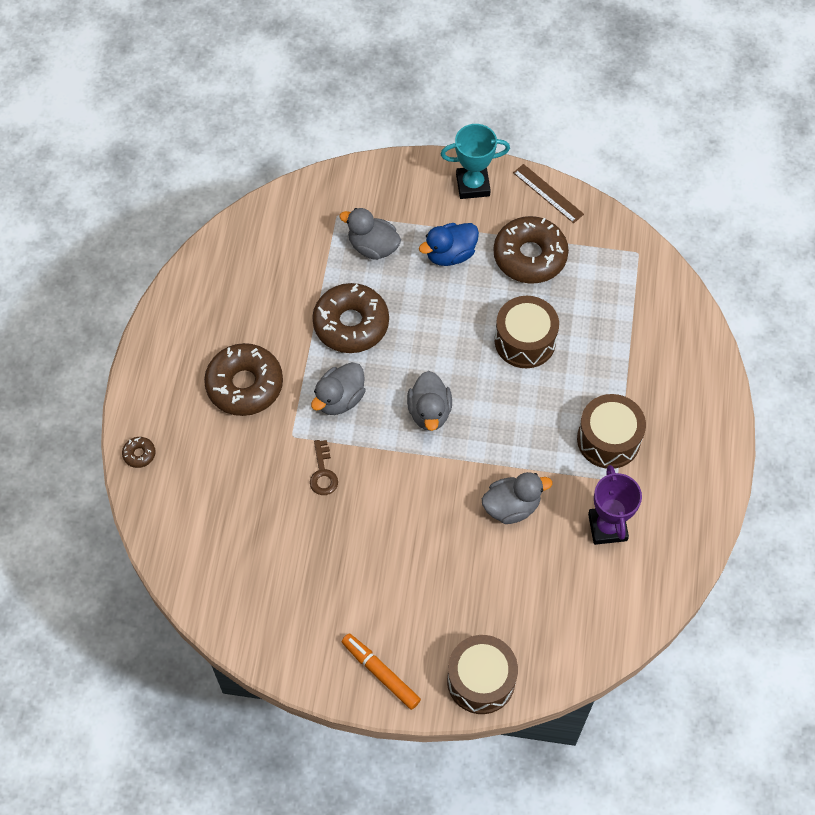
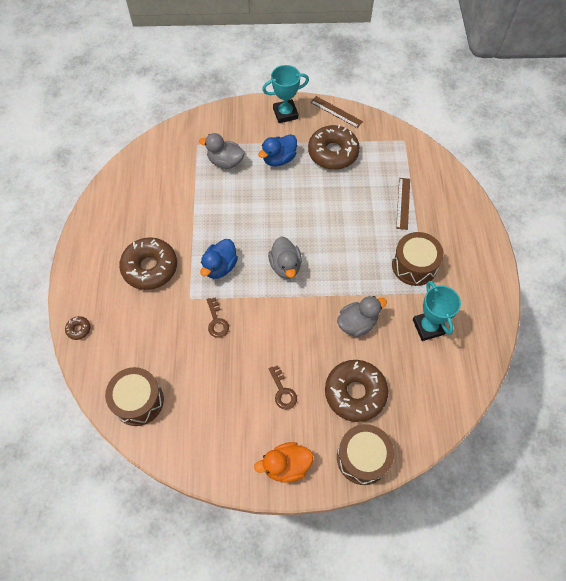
camera: 10 degrees left, 0 degrees up
grey duck [311,362,366,415] -> blue duck [200,239,238,279]
brown donut [312,283,389,353] -> brown donut moved to [325,360,388,422]
orange marker [342,633,421,710] -> orange duck [254,442,313,483]
brown drum [495,296,559,368] -> brown drum moved to [105,367,164,426]
purple trophy [588,465,642,545] -> turquoise trophy [413,281,461,341]
none -> brown key [268,365,297,409]
none -> brown ruler [396,178,410,230]

